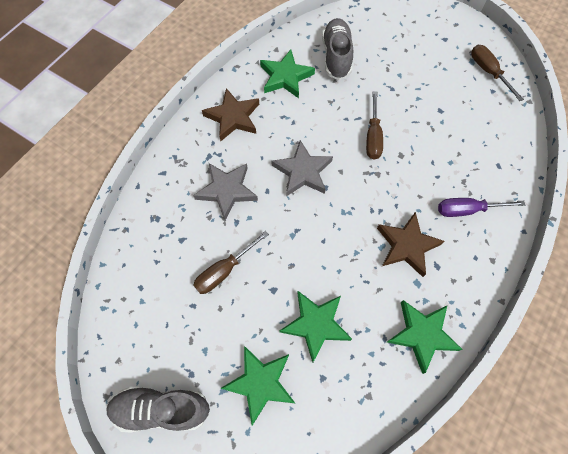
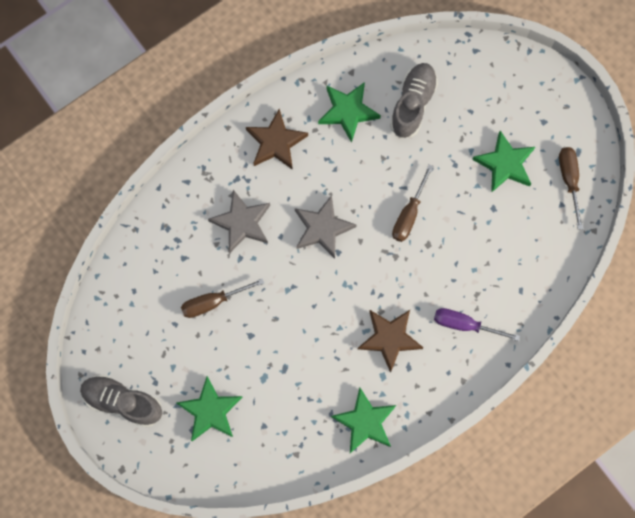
camera: 20 degrees right, 10 degrees up
green star [280,291,352,363] -> green star moved to [472,131,535,193]

